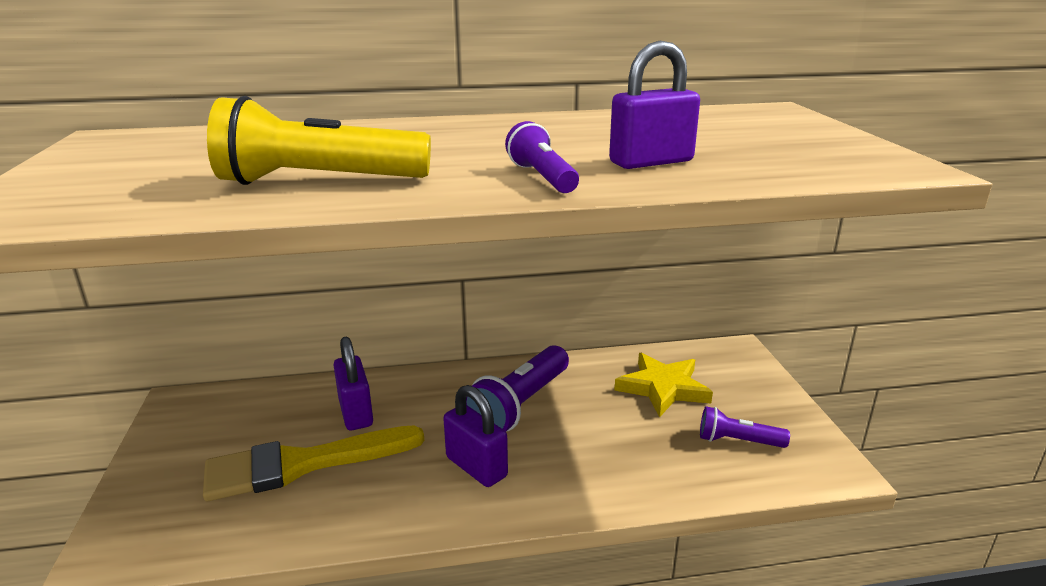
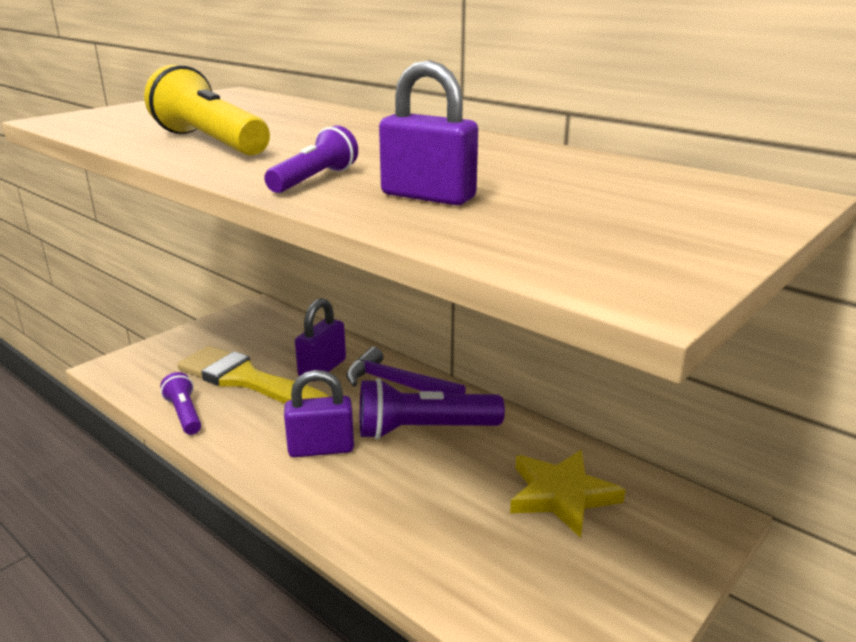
camera: 50 degrees right, 0 degrees up
purple padlock [443,385,508,487] -> purple padlock turned 75 degrees clockwise [284,370,354,457]
purple flashlight [700,406,790,448] -> purple flashlight moved to [160,372,201,435]
none -> purple hammer [346,347,466,394]

